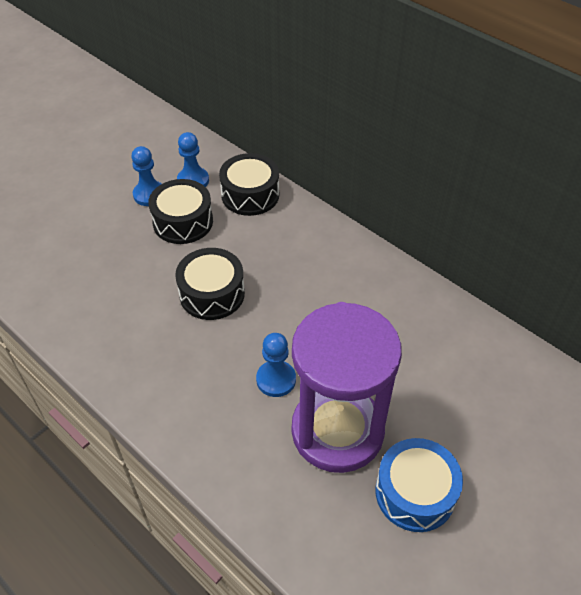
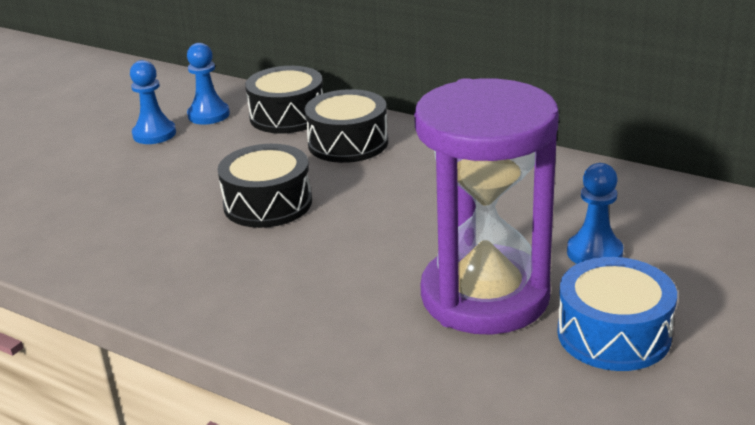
camera: 10 degrees left, 20 degrees down
black drum [148,179,213,244] -> black drum moved to [305,89,388,163]
blue pawn [256,333,296,397] -> blue pawn moved to [567,163,623,264]

